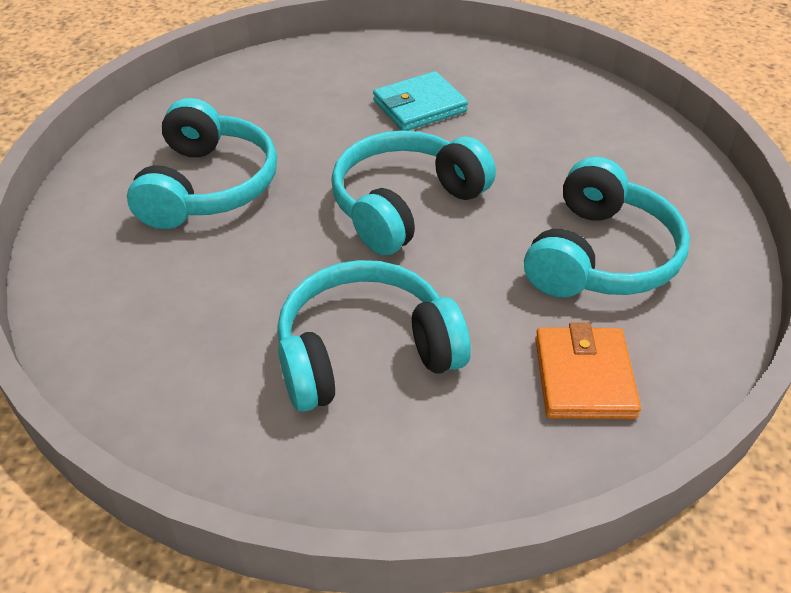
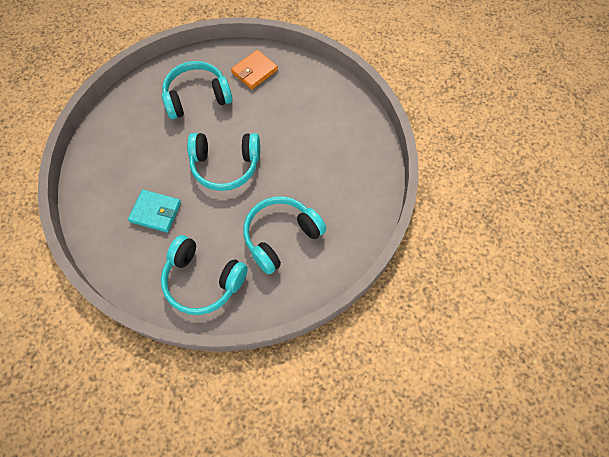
camera: 135 degrees left, 20 degrees up
turquoise headphones [277,260,471,412] -> turquoise headphones moved to [161,235,248,315]

